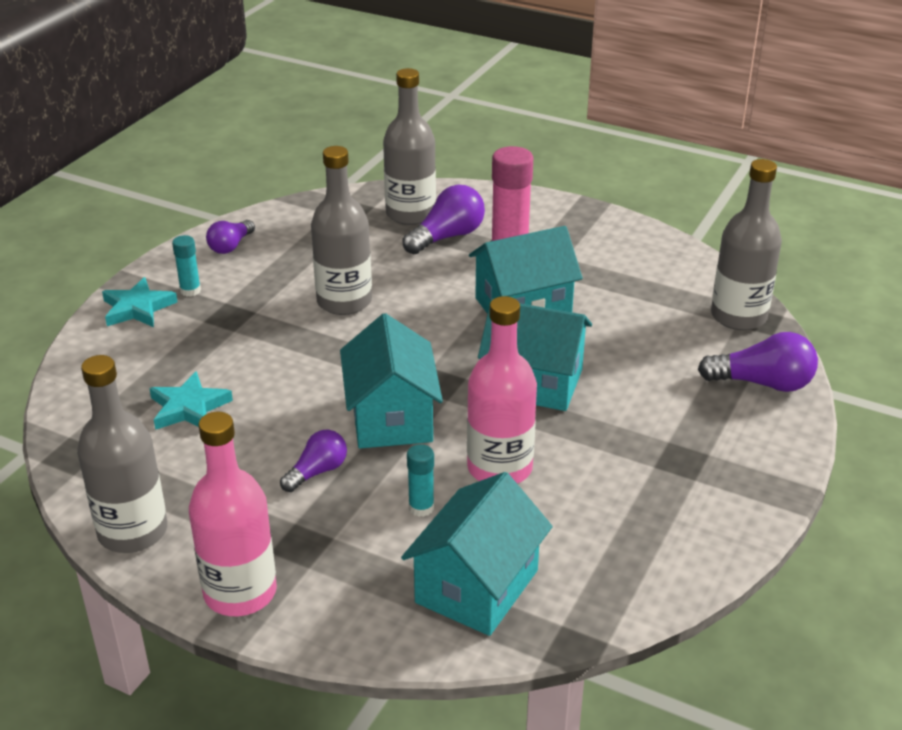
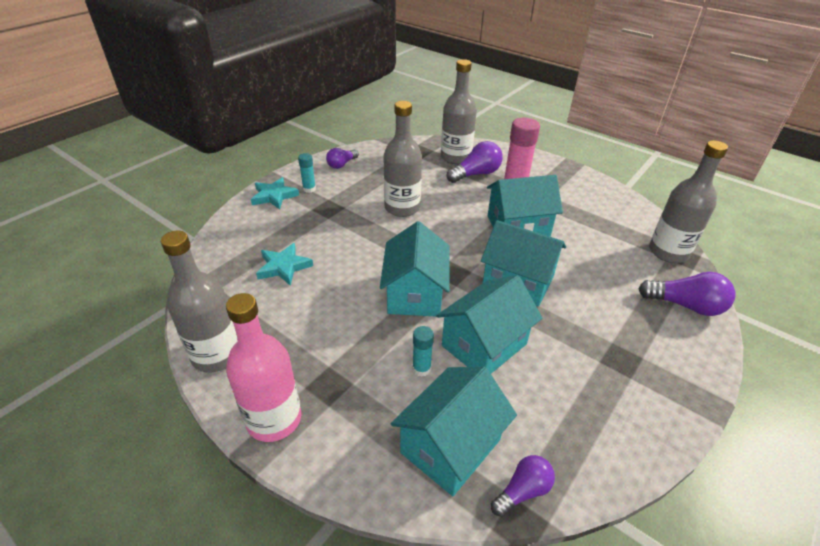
camera: 10 degrees right, 5 degrees up
purple light bulb [280,430,347,492] -> purple light bulb moved to [491,455,555,517]
pink bottle [467,296,537,484] -> turquoise house [436,275,542,374]

